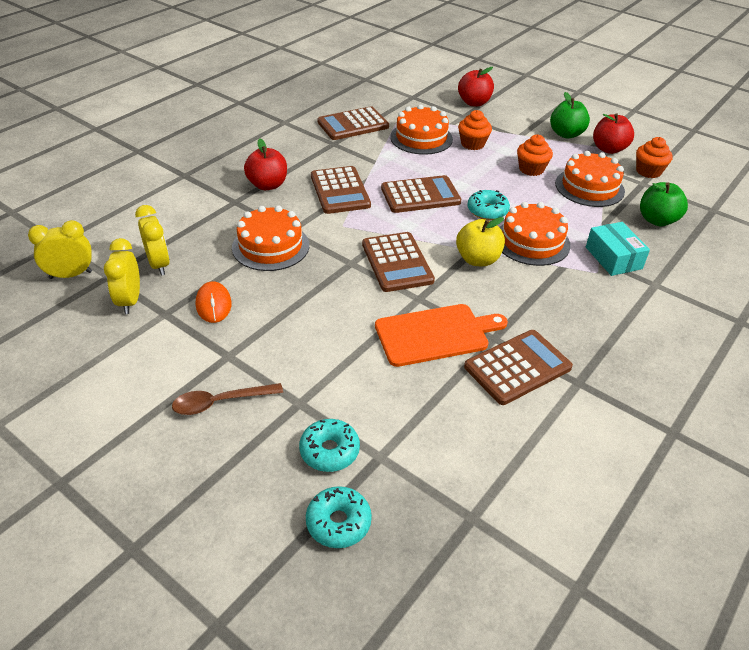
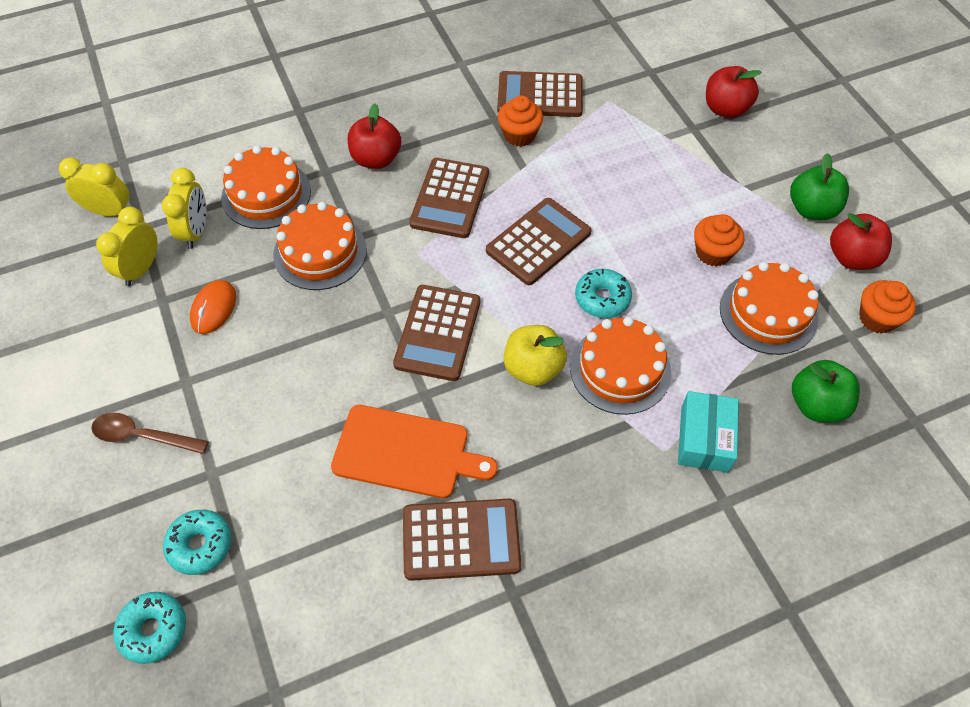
camera: 30 degrees right, 15 degrees up
brown calculator [381,175,461,213] -> brown calculator turned 60 degrees counterclockwise [486,198,592,285]
orange cake [390,104,453,155] -> orange cake moved to [221,145,311,229]
orange cupcake [458,110,492,150] -> orange cupcake moved to [498,96,543,147]

